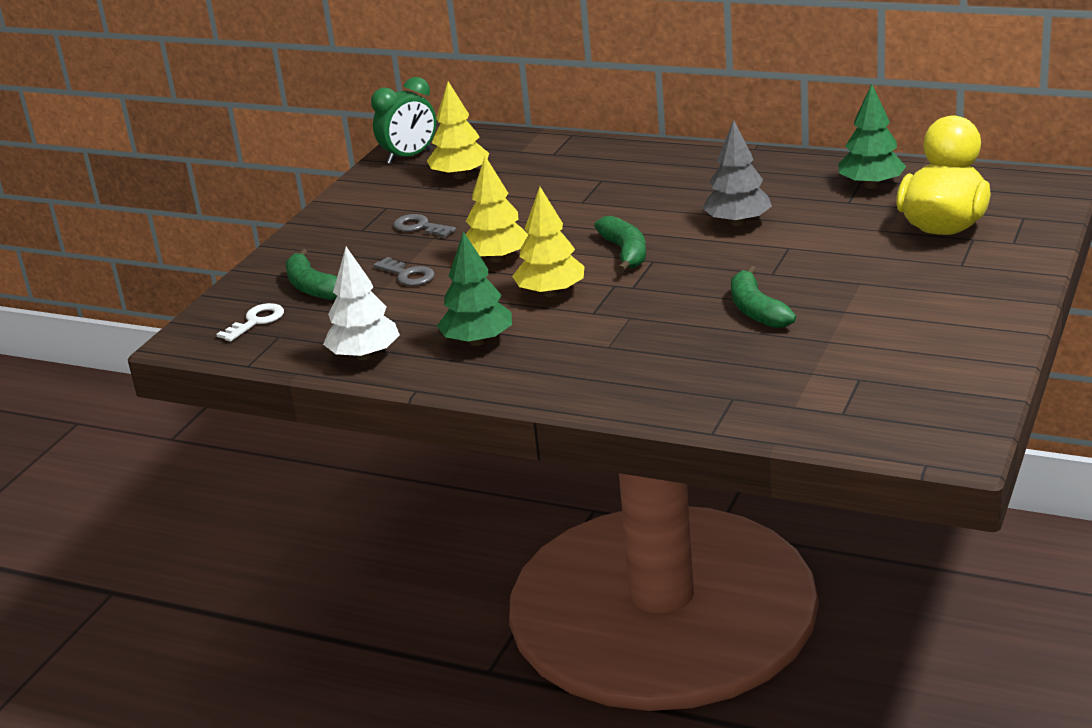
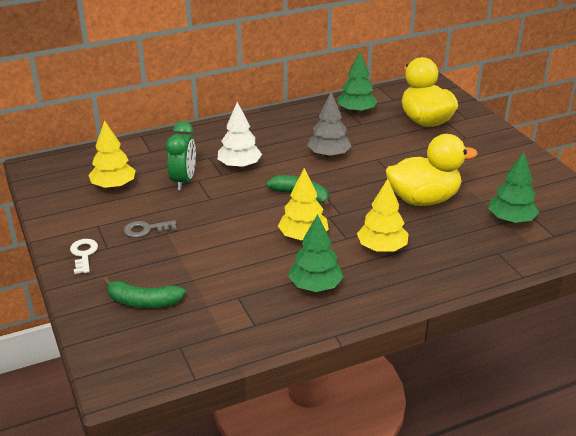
camera: 50 degrees left, 5 degrees up
white key [216,303,284,342] -> white key moved to [70,239,98,274]
white tree [323,247,400,360] -> white tree moved to [218,102,262,169]
green clock [371,77,436,164] -> green clock moved to [166,121,196,191]
grey key [374,257,435,286] -> none
yellow tree [466,156,528,263] -> yellow tree moved to [357,179,408,252]
green banana [731,266,796,328] -> yellow duck [386,134,478,206]
none -> green tree [488,152,539,223]

